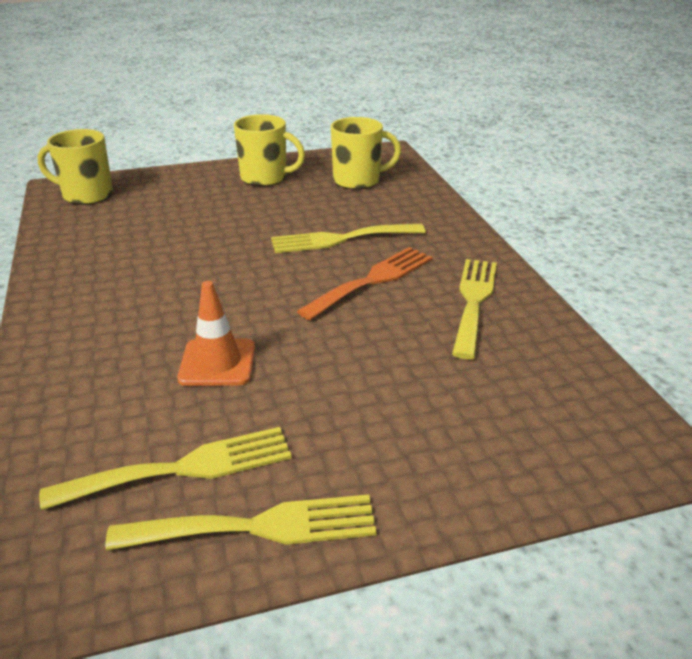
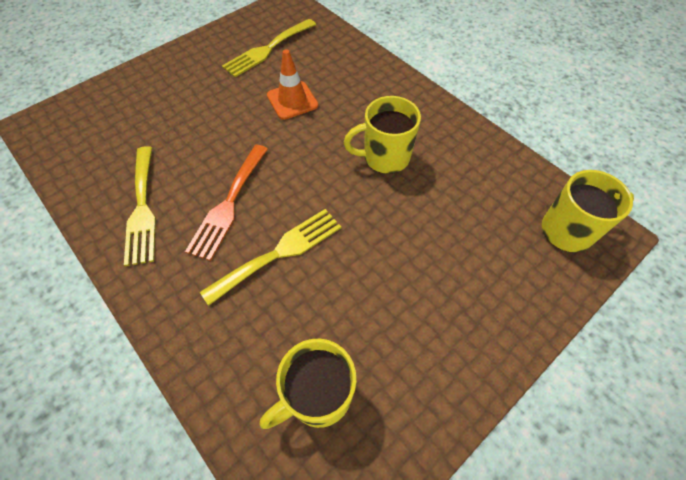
camera: 155 degrees right, 25 degrees up
yellow fork [105,495,376,551] -> none
yellow mug [234,114,305,186] -> yellow mug moved to [344,96,421,174]

